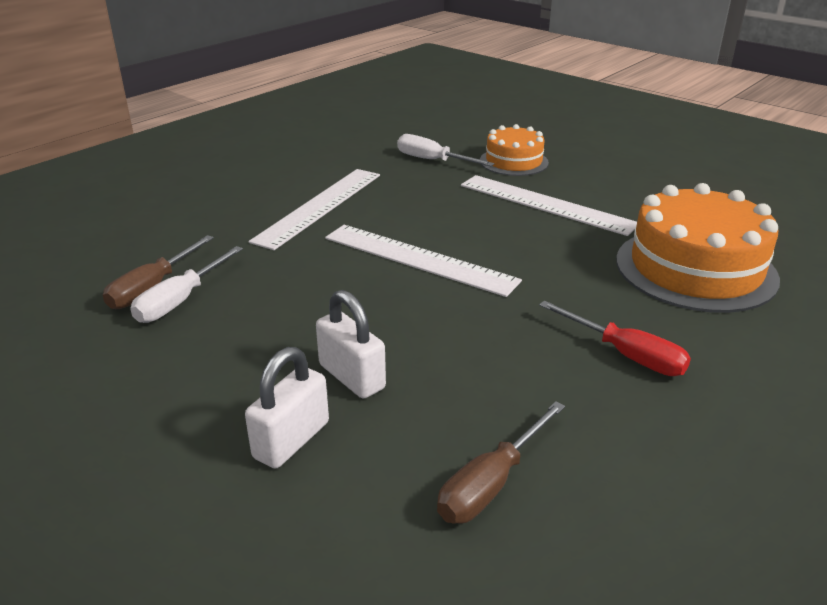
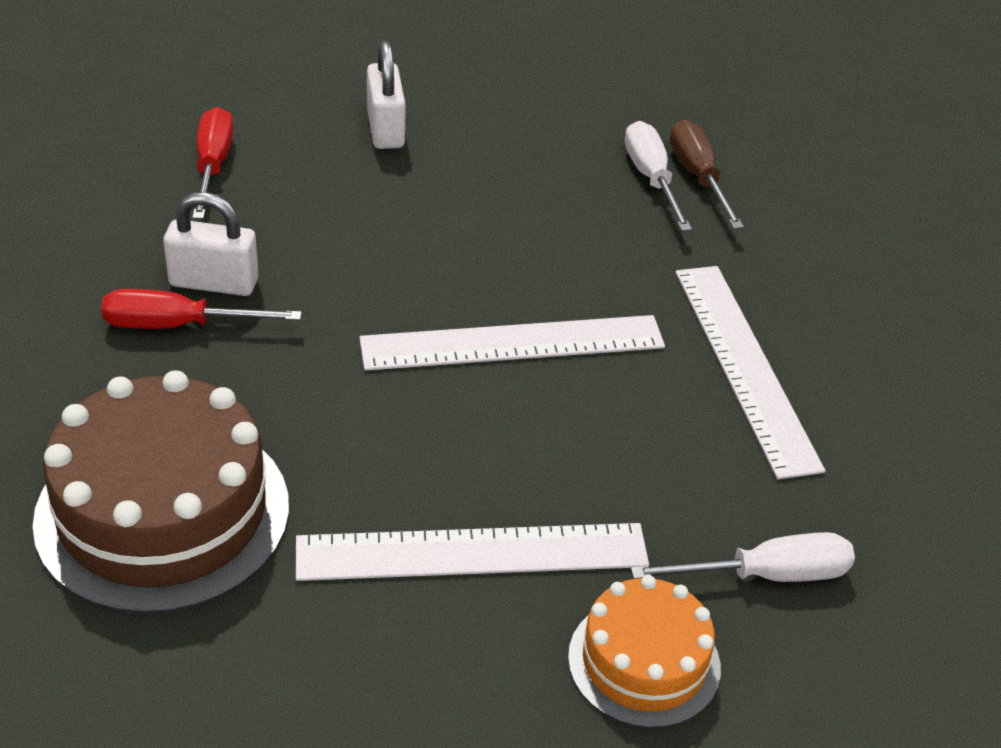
camera: 135 degrees right, 10 degrees up
white padlock [316,290,386,399] -> white padlock moved to [163,192,258,296]
brown screwdriver [437,401,565,523] -> red screwdriver [192,107,233,219]
orange cake [616,183,780,313] -> brown cake [32,370,289,614]

